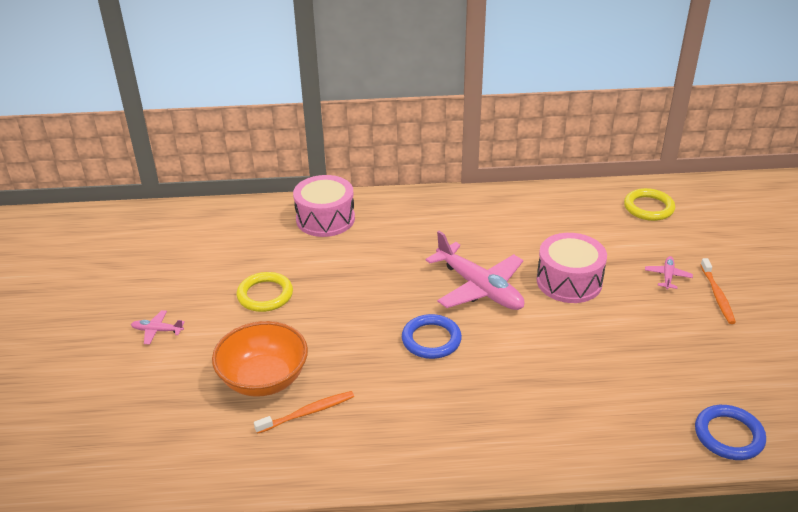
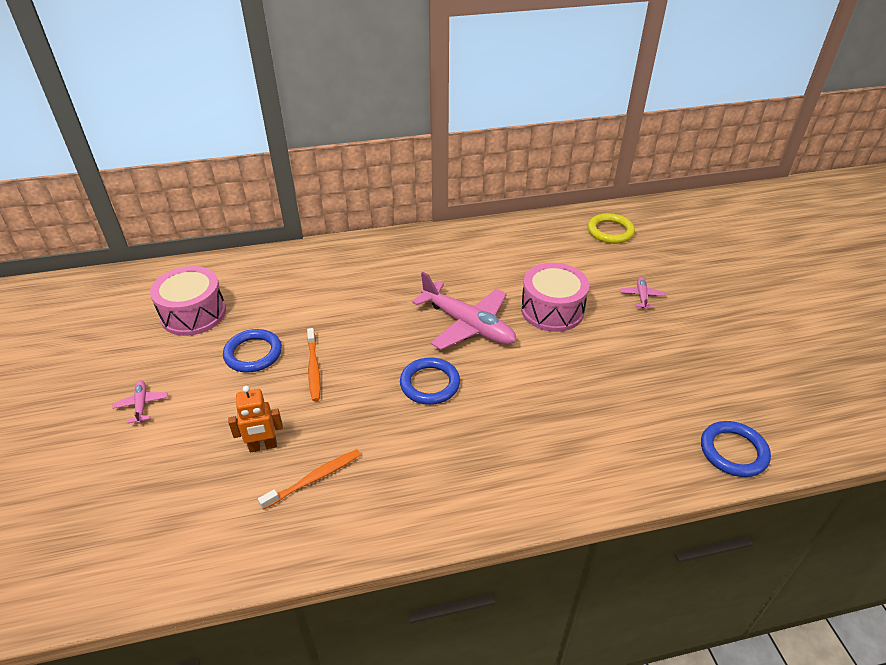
camera: 10 degrees left, 5 degrees up
pink plane [131,310,185,345] -> pink plane turned 75 degrees clockwise [112,380,168,424]
orange bowl [212,321,308,397] -> orange robot [228,386,283,452]
yellow ring [236,272,293,312] -> blue ring [223,329,282,373]
pink drum [293,175,355,237] -> pink drum moved to [150,266,226,336]
orange toothbrush [700,258,736,324] -> orange toothbrush moved to [307,328,321,401]

